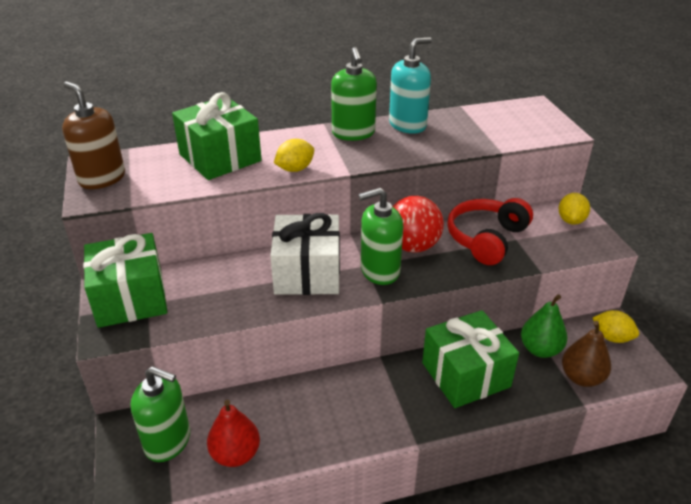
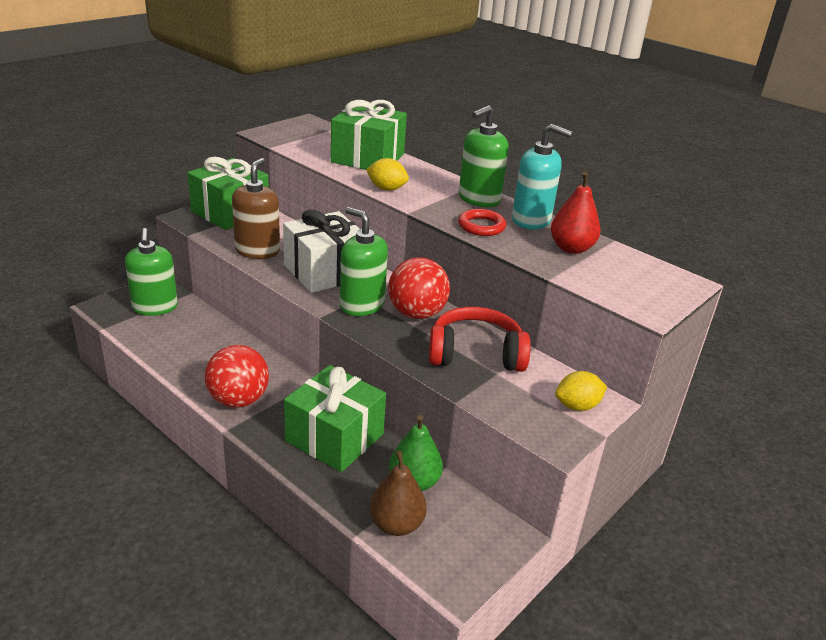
camera: 55 degrees right, 5 degrees down
brown soap dispenser [62,82,125,189] -> brown soap dispenser moved to [232,158,280,259]
red pear [207,400,260,467] -> red pear moved to [551,172,601,254]
yellow lemon [592,310,639,343] -> none
none -> red ball [205,345,269,408]
none -> red ring [458,209,506,236]

